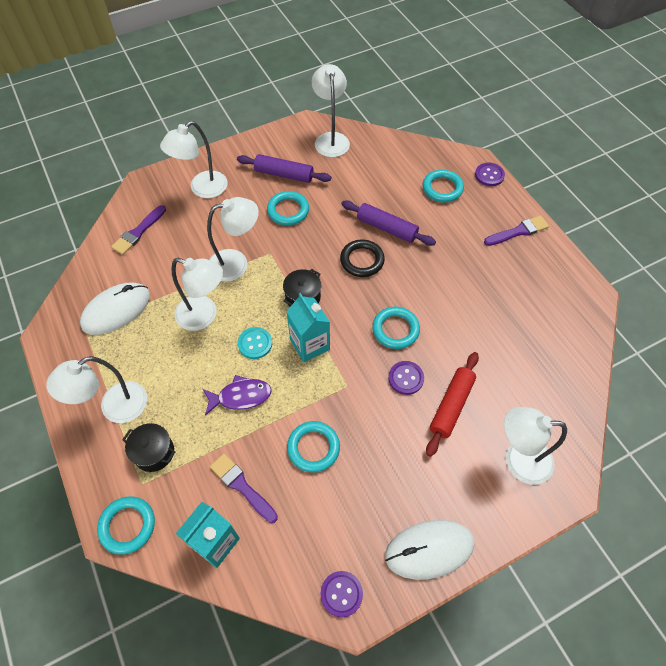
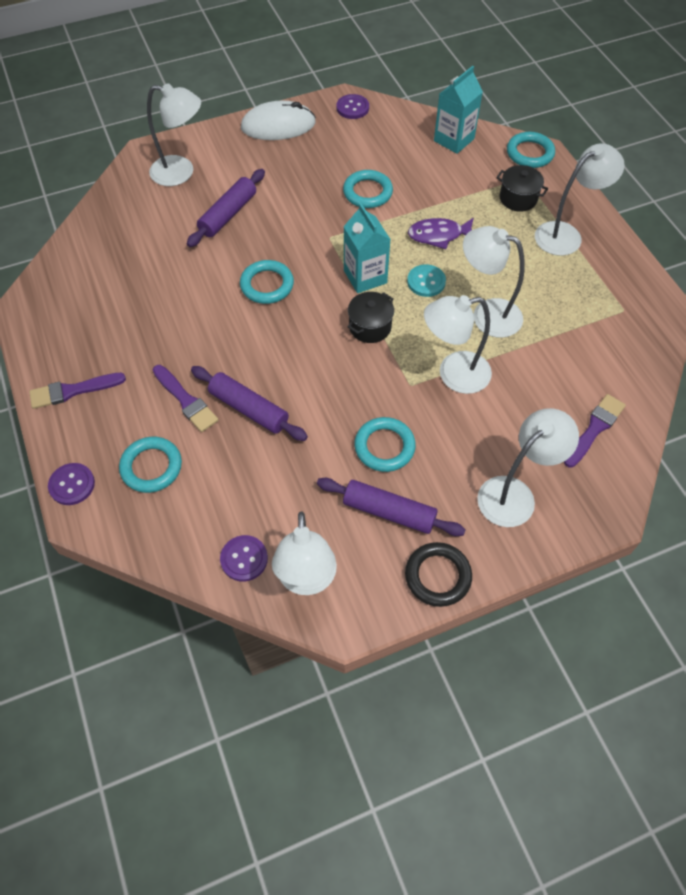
camera: 175 degrees left, 0 degrees up
white mouse [80,283,150,335] -> none
purple brush [210,453,278,523] -> purple brush moved to [153,365,218,432]
black ring [340,239,385,277] -> black ring moved to [405,542,472,607]
purple button [388,361,424,395] -> purple button moved to [220,535,268,581]
red rolling pin [426,352,479,457] -> purple rolling pin [187,169,265,247]

